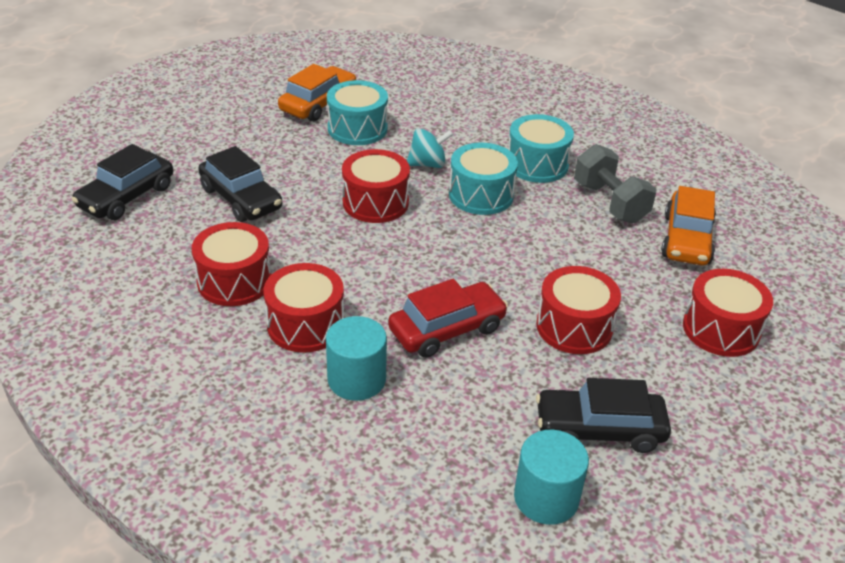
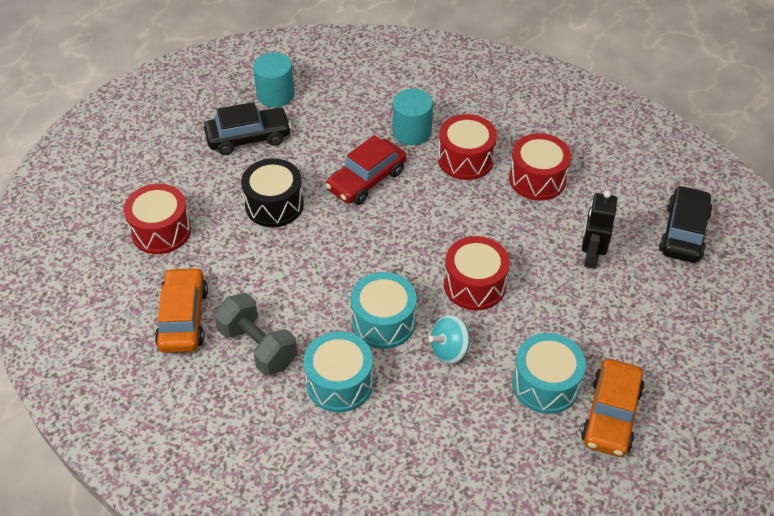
camera: 165 degrees right, 10 degrees up
black car [198,146,282,222] -> black robot [582,190,617,269]
red drum [536,266,621,354] -> black drum [241,158,304,227]

